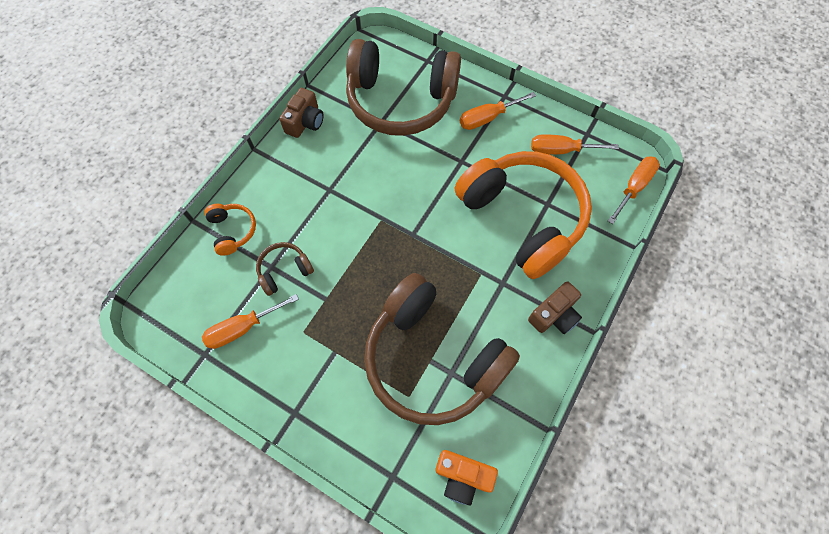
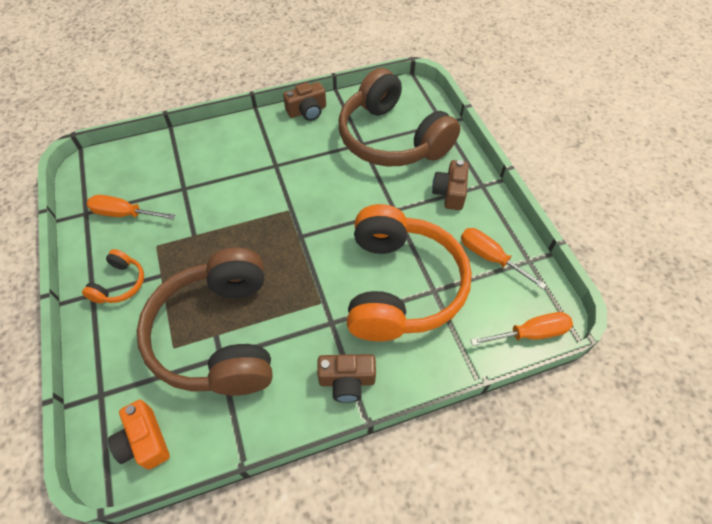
camera: 40 degrees right, 10 degrees down
orange headphones [204,204,256,256] -> orange headphones moved to [82,249,144,304]
brown headphones [256,242,314,296] -> none
orange screwdriver [460,92,536,130] -> brown camera [432,160,469,210]

